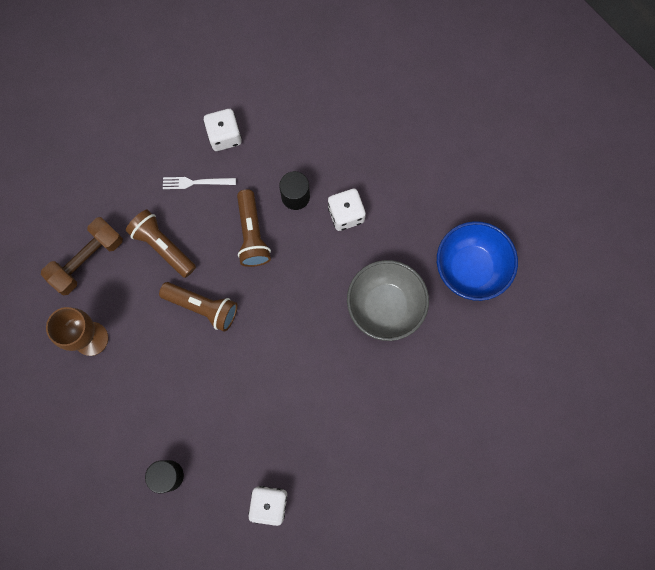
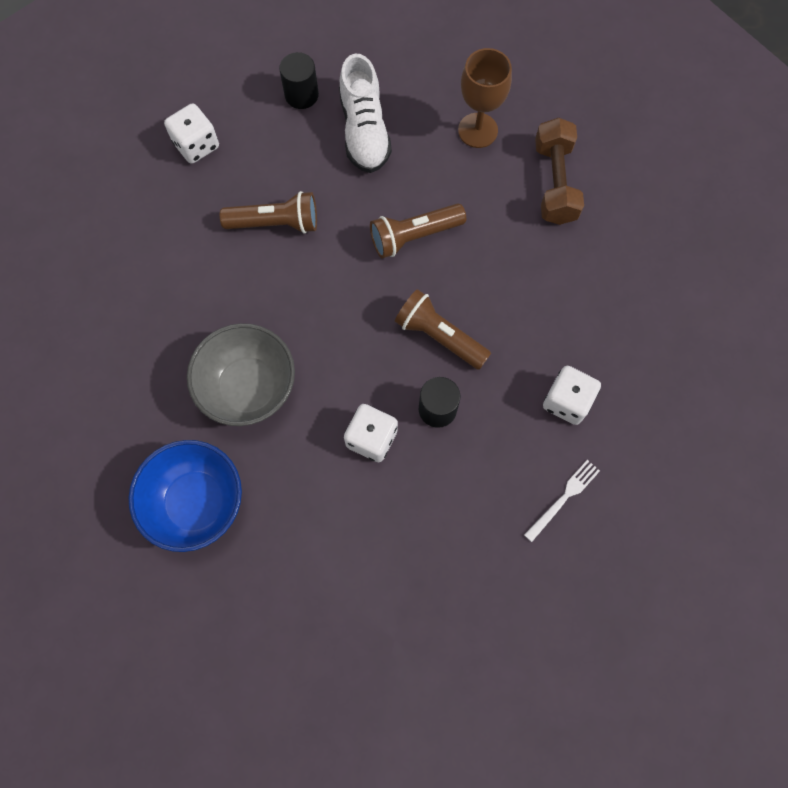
camera: 135 degrees right, 5 degrees down
brown flashlight [126,210,196,278] -> brown flashlight moved to [220,191,317,234]
white fork [163,177,236,189] -> white fork moved to [524,460,600,542]
none -> white shoe [339,54,392,173]

